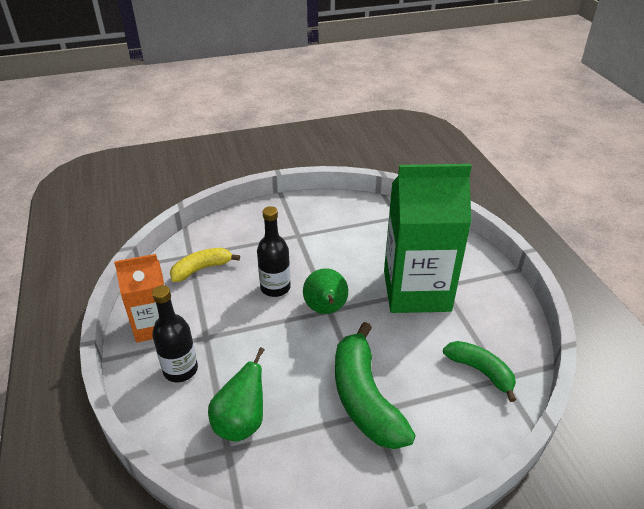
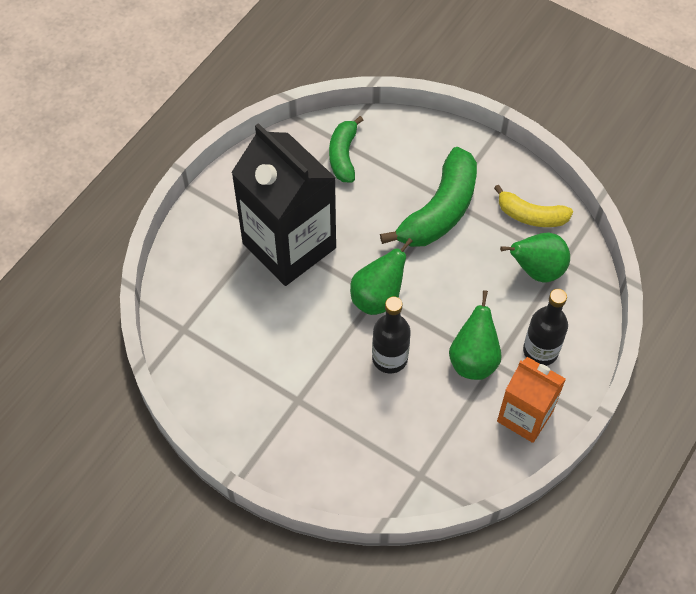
camera: 130 degrees left, 20 degrees up
yellow banana [170,248,240,282] -> yellow banana moved to [494,185,573,227]
green carton [384,164,472,313] -> black carton [231,123,336,286]
none -> green pear [449,290,502,380]

